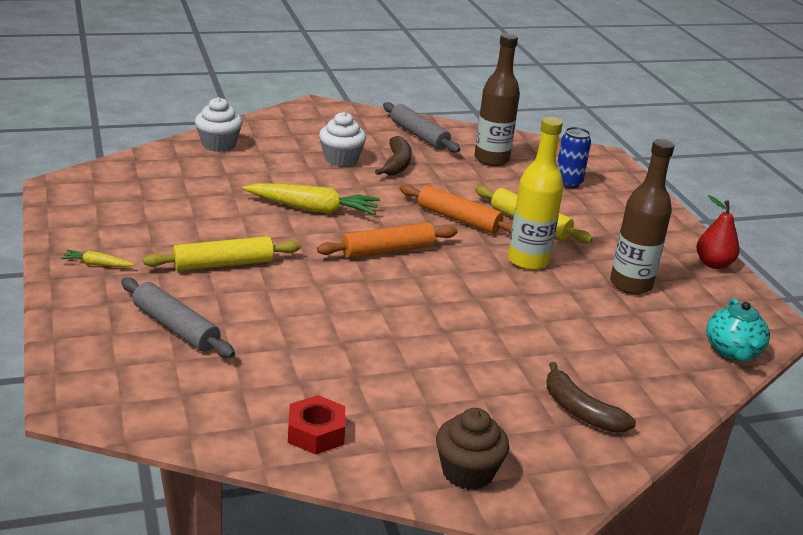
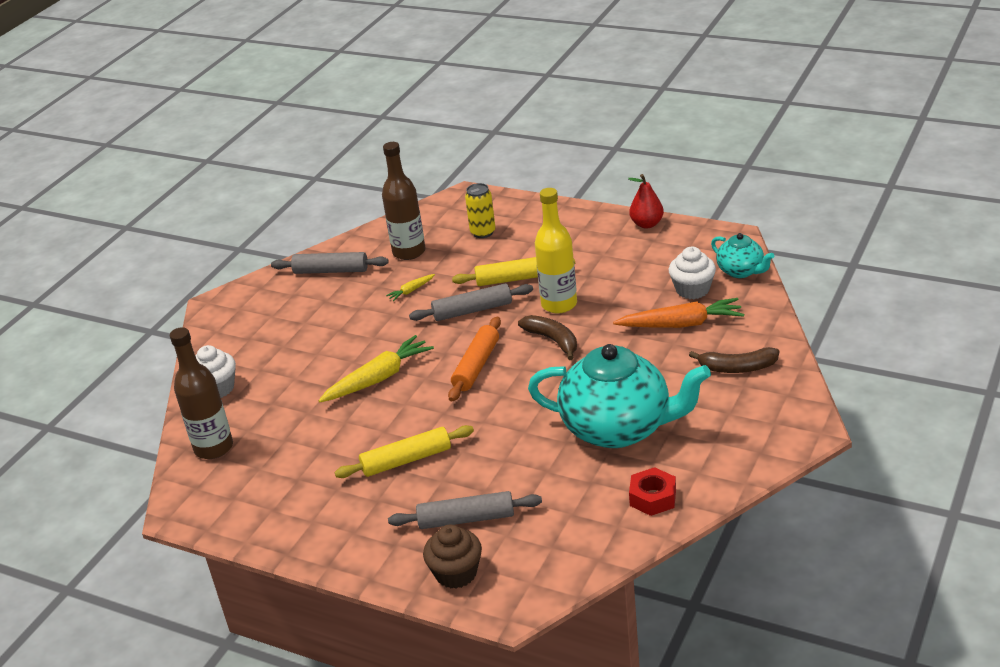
camera: 40 degrees left, 5 degrees up
yellow carrot [61,250,135,267] -> yellow carrot moved to [386,274,435,301]
yellow rolling pin [143,236,301,271] -> yellow rolling pin turned 45 degrees clockwise [334,425,474,478]
white cupcake [319,112,366,167] -> white cupcake moved to [668,247,716,299]
brown banana [375,136,411,175] -> brown banana moved to [518,315,577,360]
orange rolling pin [400,184,513,234] -> grey rolling pin [409,283,533,321]
brown cupcake [436,408,509,490] -> brown cupcake moved to [423,525,482,589]
blue can [557,127,591,189] -> yellow can [465,183,496,238]
brown bottle [610,139,674,294] -> brown bottle moved to [170,327,233,459]
none -> turquoise teapot [528,344,711,448]
none -> orange carrot [613,298,744,328]

